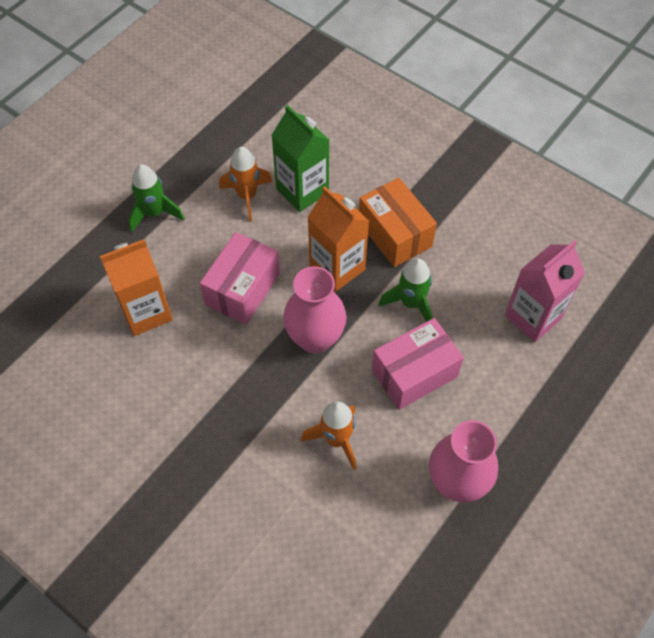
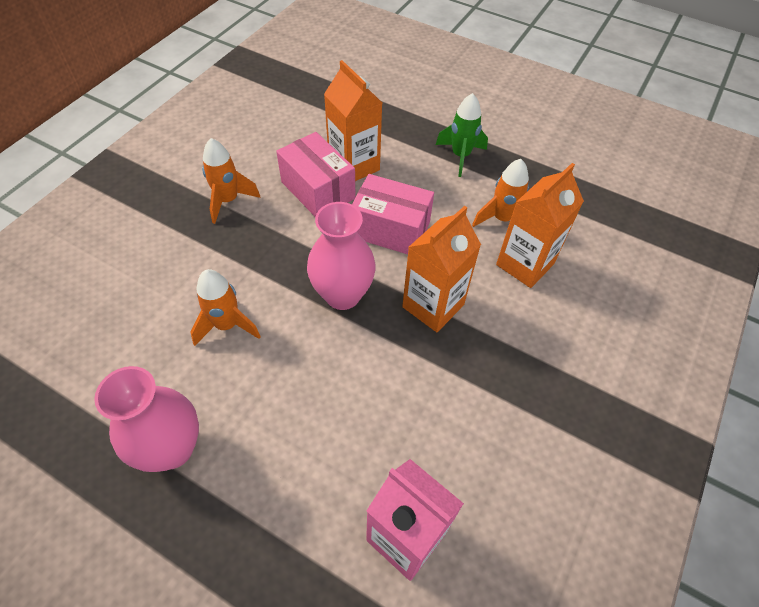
camera: 80 degrees right, 5 degrees down
green carton [271,105,329,212] -> orange carton [496,163,584,288]
orange box [359,178,437,267] -> none
pink box [372,318,464,410] -> pink box moved to [276,132,356,217]
green rocket [379,258,433,322] -> none
none -> orange rocket [202,138,261,224]

